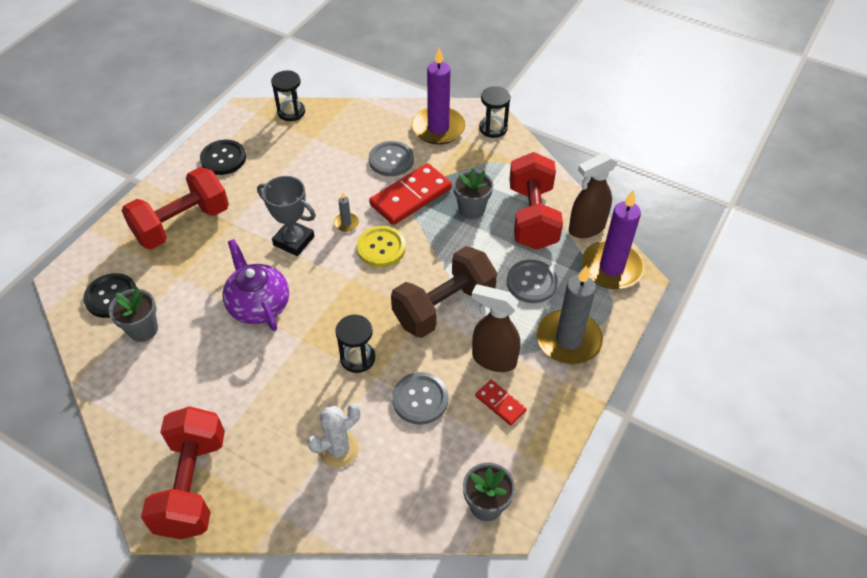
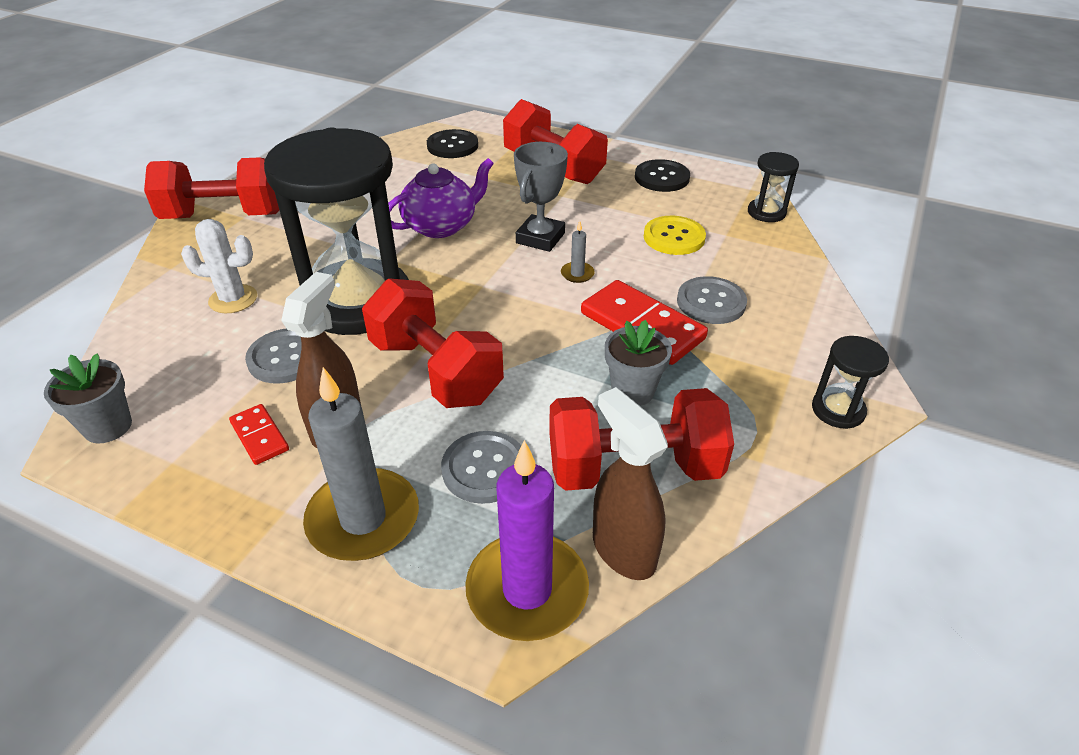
camera: 85 degrees right, 10 degrees down
grey flower pot [109,287,158,342] -> none
white cactus [307,403,360,468] -> white cactus turned 45 degrees counterclockwise [181,219,257,313]
black hourglass [335,315,375,373] -> black hourglass [264,128,409,335], size x2.43
yellow button [356,226,406,267] -> yellow button moved to [644,216,706,255]
brown dumbbell [391,246,497,338] -> red dumbbell [362,278,504,408]
purple candle [412,48,466,145] -> none
red domino [475,380,527,426] -> red domino turned 75 degrees counterclockwise [229,404,289,465]

